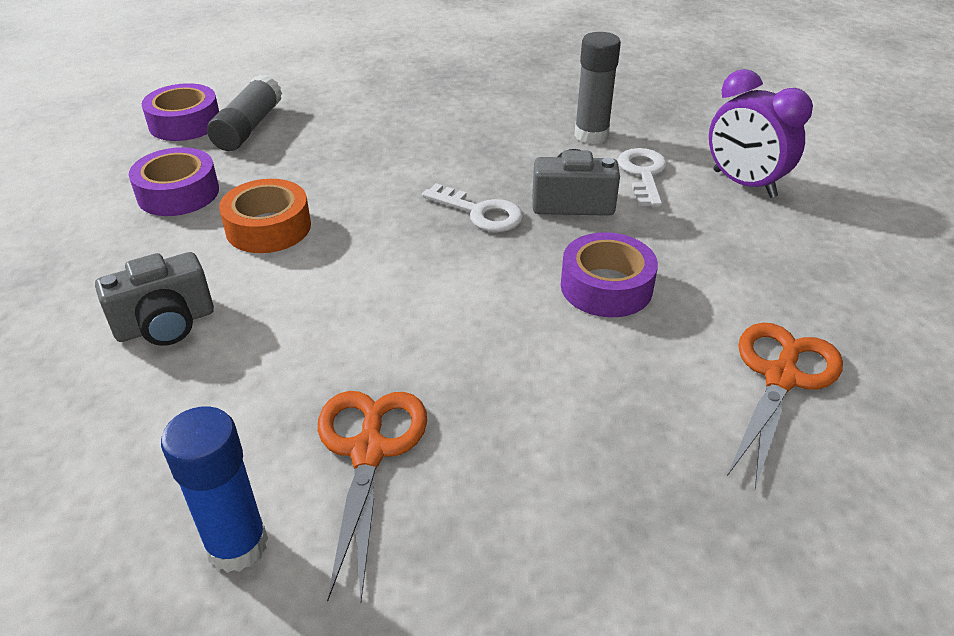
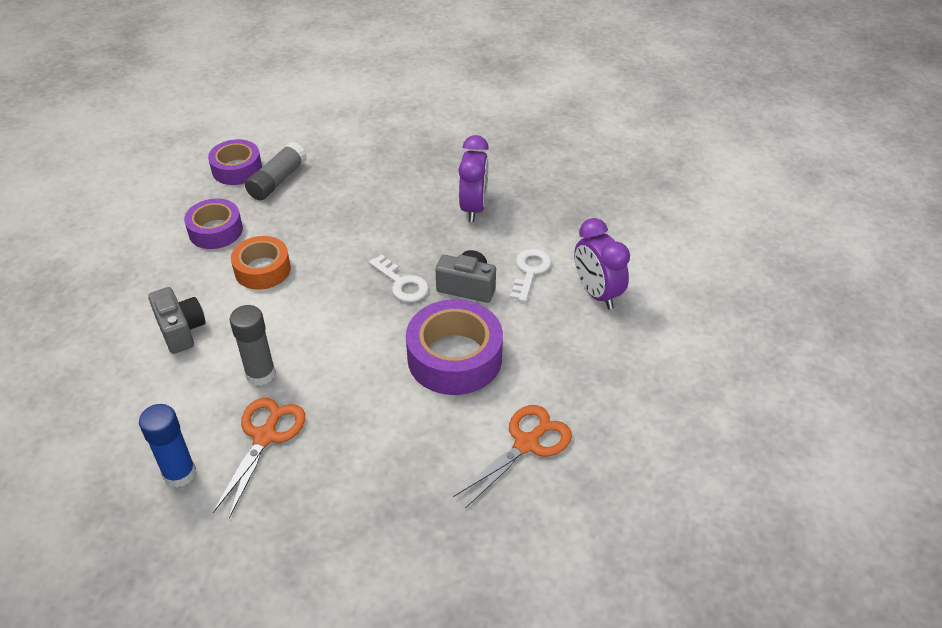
camera: 15 degrees right, 5 degrees up
grey camera [95,252,214,346] -> grey camera turned 105 degrees counterclockwise [148,287,206,354]
purple tape [561,232,658,317] -> purple tape [406,299,503,395], size x1.56
grey glue stick [574,32,621,144] -> grey glue stick moved to [229,305,276,386]
none -> purple clock [458,135,489,222]

